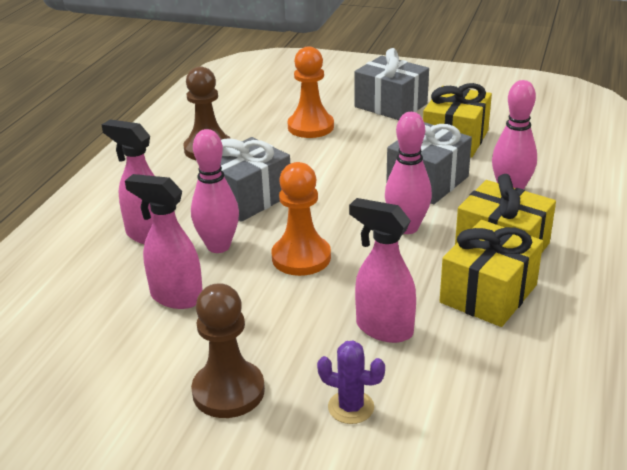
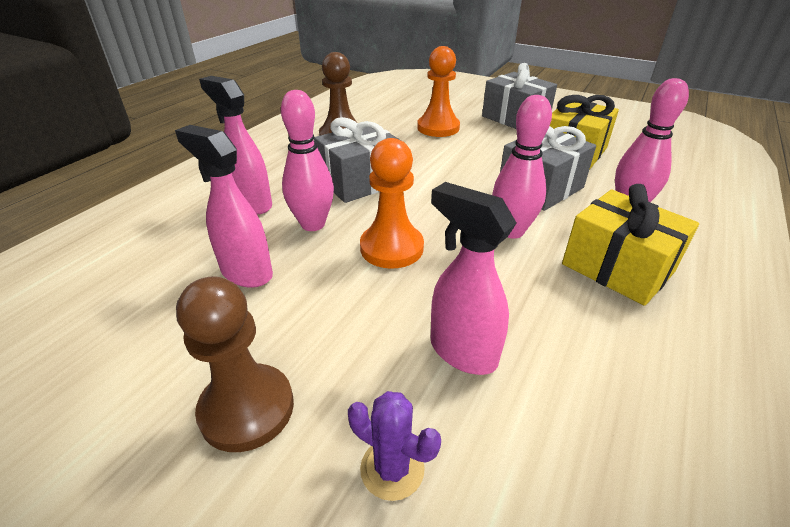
camera: 10 degrees right, 5 degrees up
yellow gift [440,220,543,327] -> none

